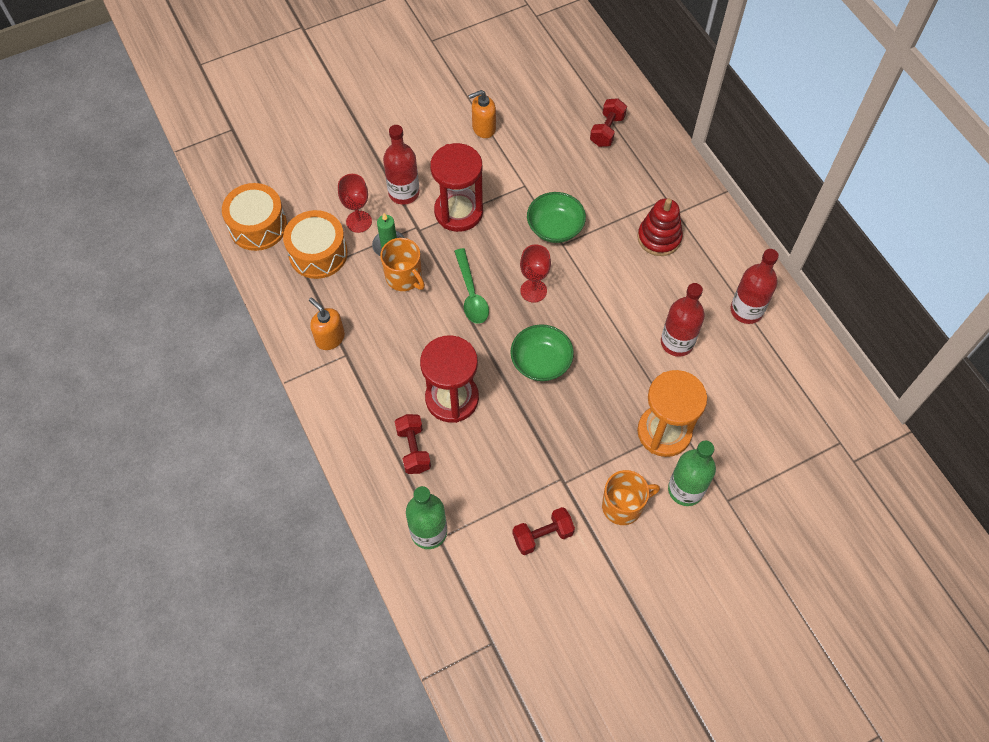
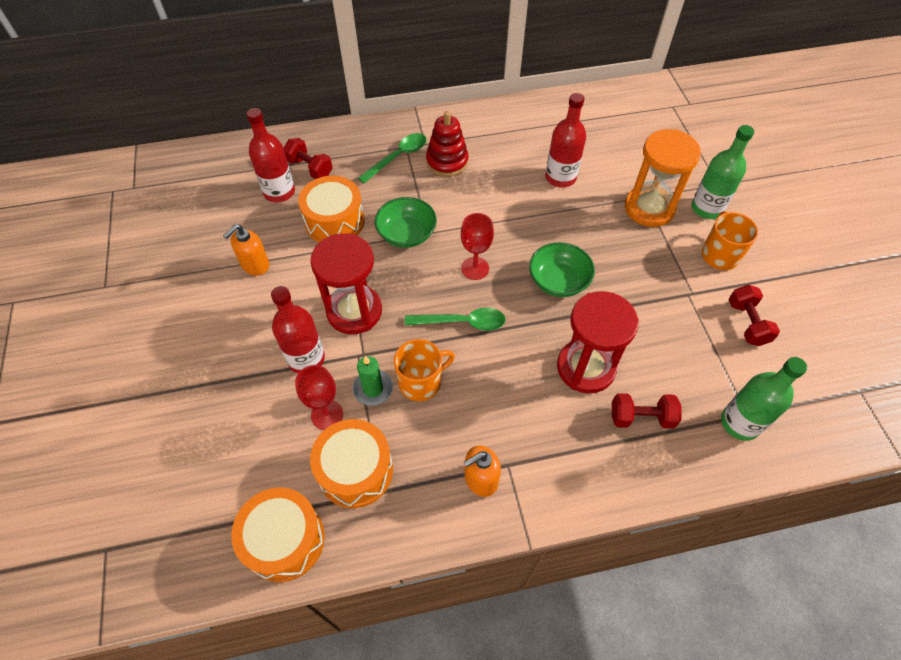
camera: 75 degrees left, 5 degrees down
orange soap dispenser [468,90,496,138] -> orange soap dispenser turned 45 degrees clockwise [223,224,269,276]
red bottle [731,249,779,324] -> red bottle moved to [246,108,295,202]
none -> orange drum [298,176,365,242]
none -> green spoon [358,133,426,183]

